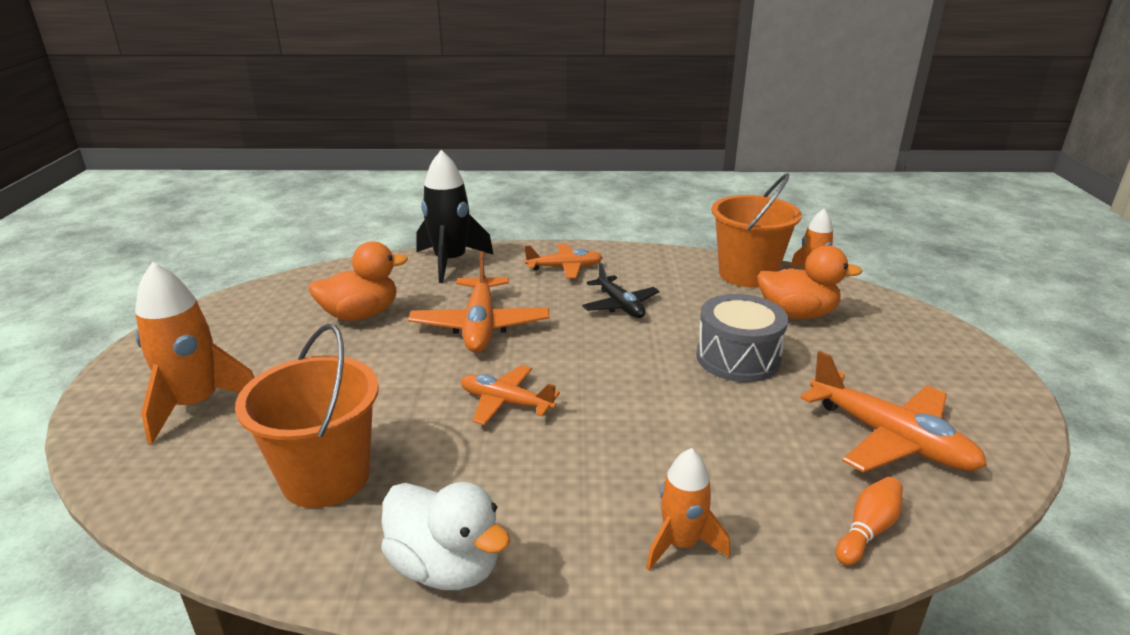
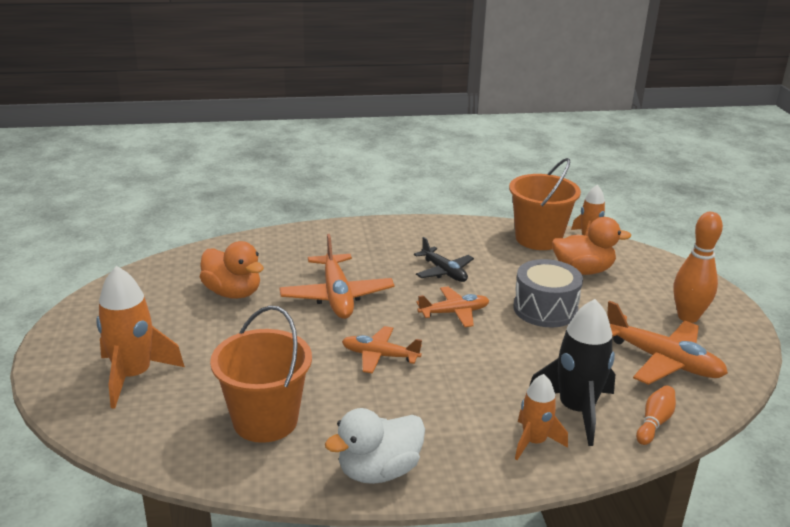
camera: 10 degrees left, 0 degrees up
orange duck [308,241,408,321] -> orange duck turned 75 degrees clockwise [200,241,264,299]
white duck [381,482,510,590] -> white duck turned 120 degrees clockwise [325,408,425,484]
black rocket [417,150,494,283] -> black rocket moved to [529,299,615,446]
orange plane [524,244,603,279] -> orange plane moved to [416,286,489,327]
none -> orange bowling pin [673,212,723,323]

